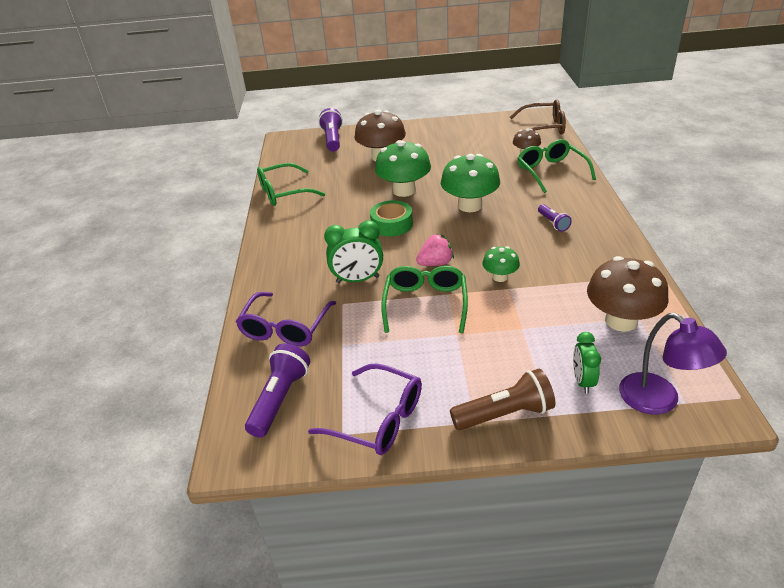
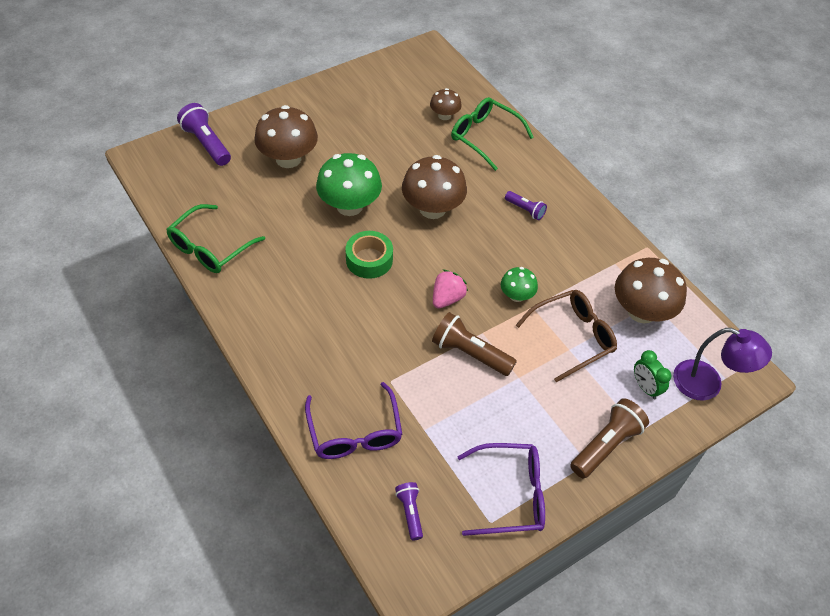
camera: 35 degrees left, 15 degrees up
purple flashlight [245,343,310,438] -> purple flashlight [395,482,423,540], size x0.58
green clock [324,220,383,283] -> none
green glasses [381,266,468,333] -> brown flashlight [432,312,517,376]
green mushroom [441,154,500,212] -> brown mushroom [402,155,467,219]
brown glasses [510,100,566,134] -> brown glasses moved to [516,290,617,382]

